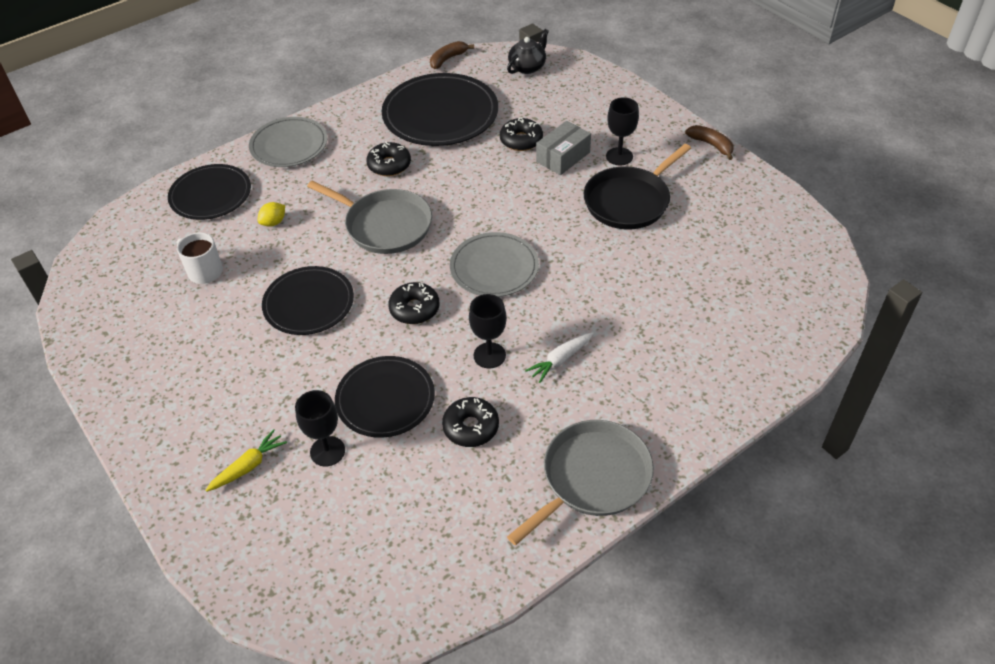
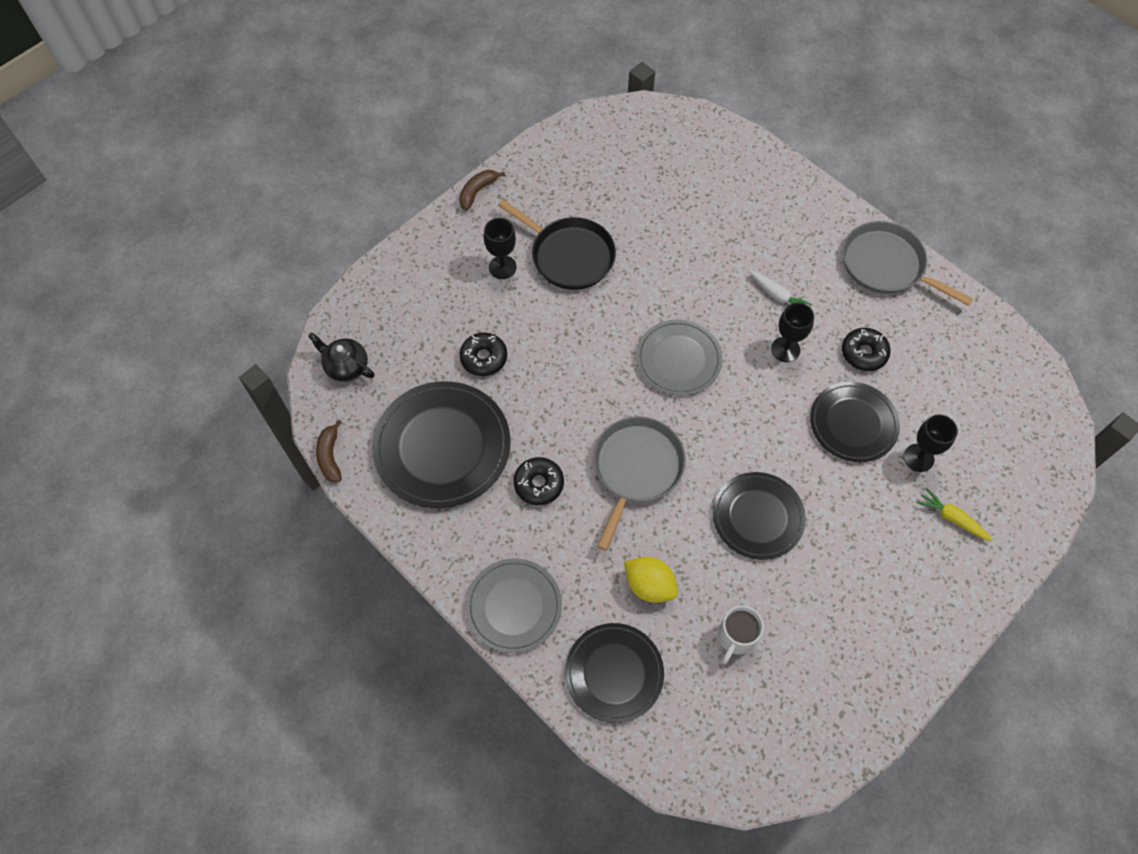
camera: 100 degrees left, 15 degrees up
yellow lemon [258,202,285,227] -> yellow lemon [624,557,678,603], size x1.63
black donut [388,282,440,324] -> none
brown banana [430,41,474,69] -> brown banana turned 45 degrees clockwise [316,420,342,482]
grey box [536,121,591,175] -> none

